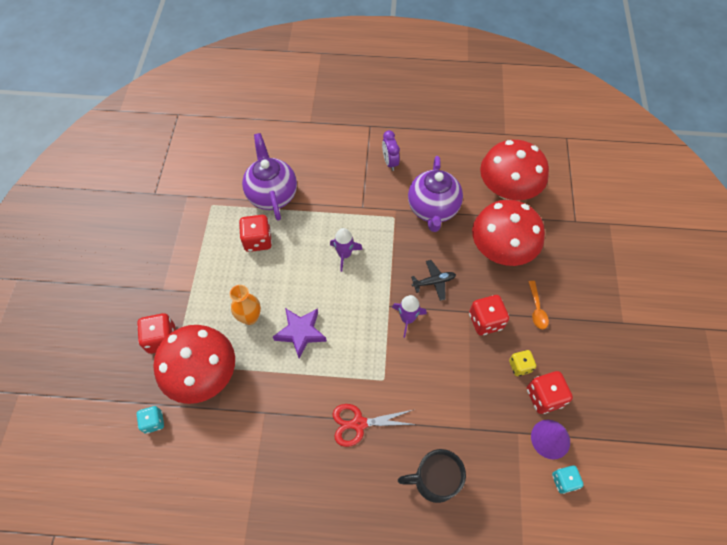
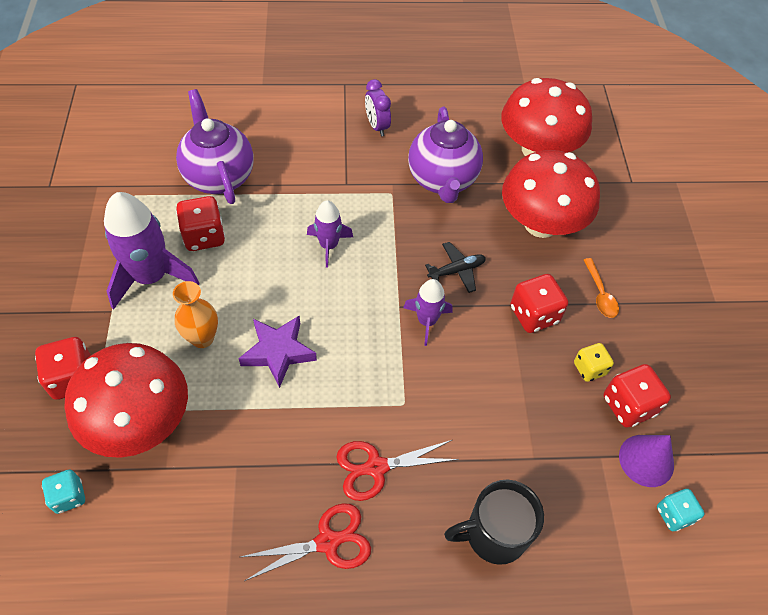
camera: 10 degrees left, 5 degrees down
none -> purple rocket [104,192,200,309]
none -> red scissors [240,503,371,581]

